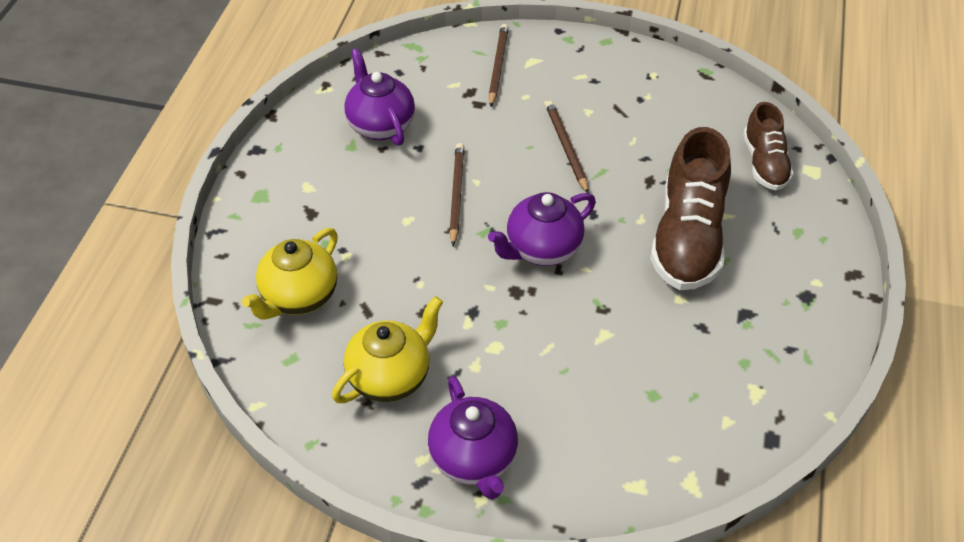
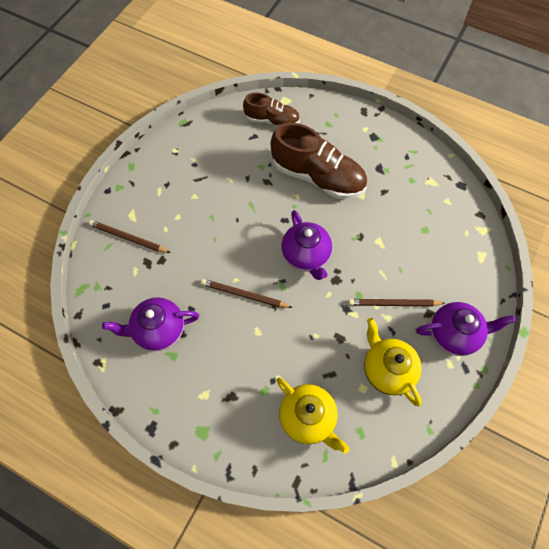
camera: 75 degrees left, 15 degrees up
brown pencil [545,101,589,193] -> brown pencil moved to [348,299,445,306]

